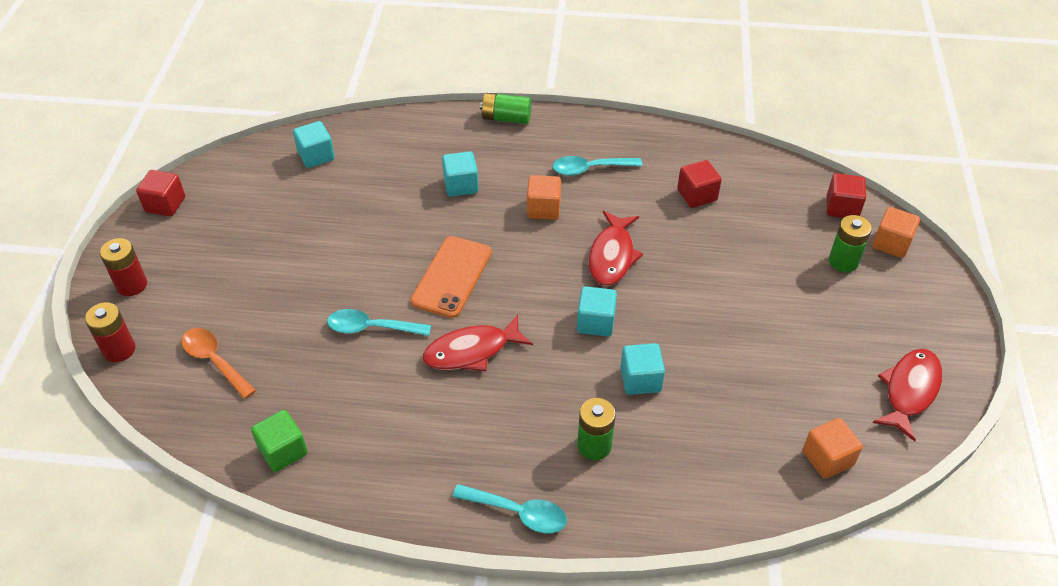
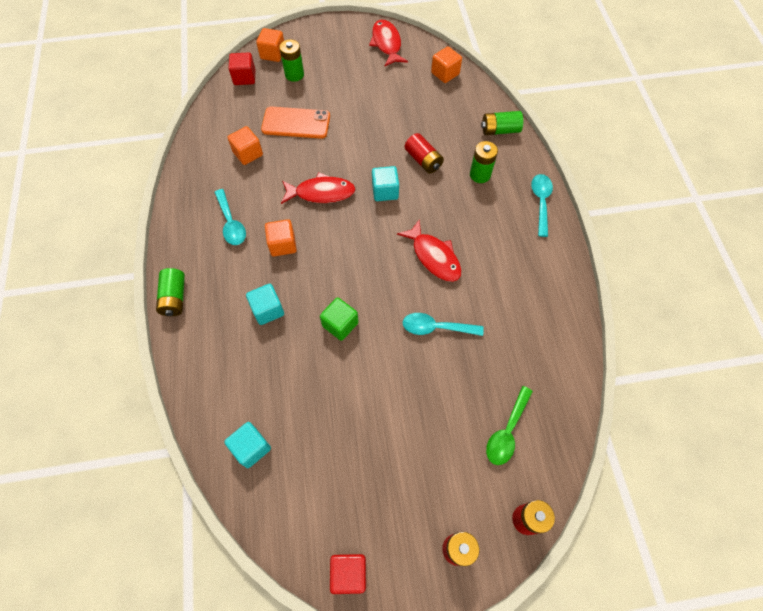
camera: 105 degrees left, 15 degrees up
orange spoon [181,328,256,399] -> green spoon [486,386,533,465]
green cube [251,410,308,472] -> green cube moved to [320,297,359,341]
turquoise spoon [327,309,431,336] -> turquoise spoon turned 105 degrees clockwise [403,313,484,336]
orange phone [410,236,492,318] -> orange phone moved to [261,106,330,139]
turquoise cube [620,343,665,395] -> red battery [405,133,444,174]
red cube [677,160,722,208] -> orange cube [228,126,263,165]
red fish [872,349,942,442] -> red fish turned 60 degrees clockwise [369,20,408,67]
none -> green battery [481,111,523,135]

